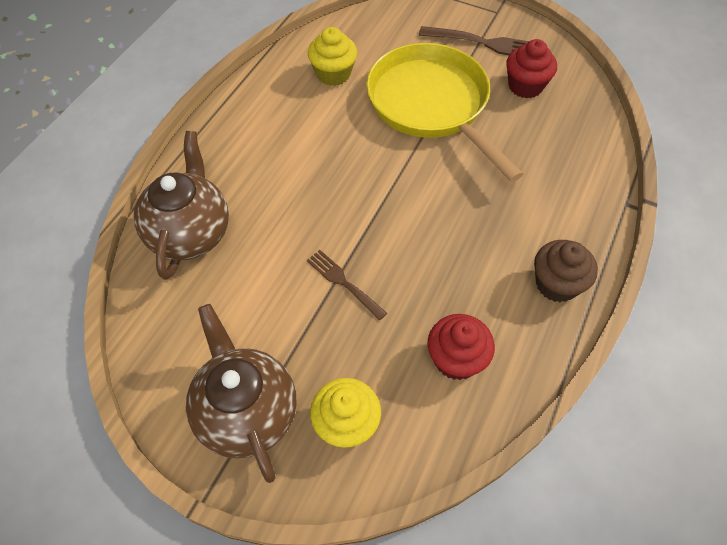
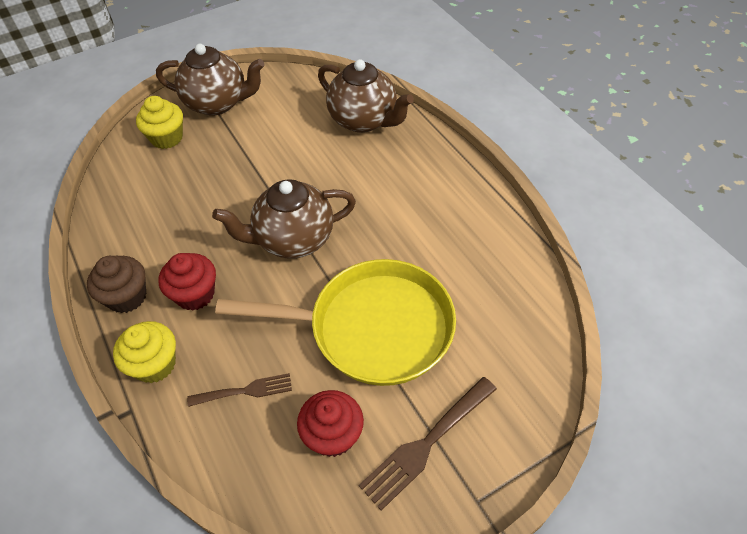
camera: 125 degrees right, 5 degrees down
brown fork [307,250,387,320] -> brown fork moved to [187,373,292,407]
yellow cupcake [308,27,357,86] -> yellow cupcake moved to [113,321,176,383]
red cupcake [428,314,495,380] -> red cupcake moved to [159,253,216,311]
none -> brown teapot [212,179,356,258]

